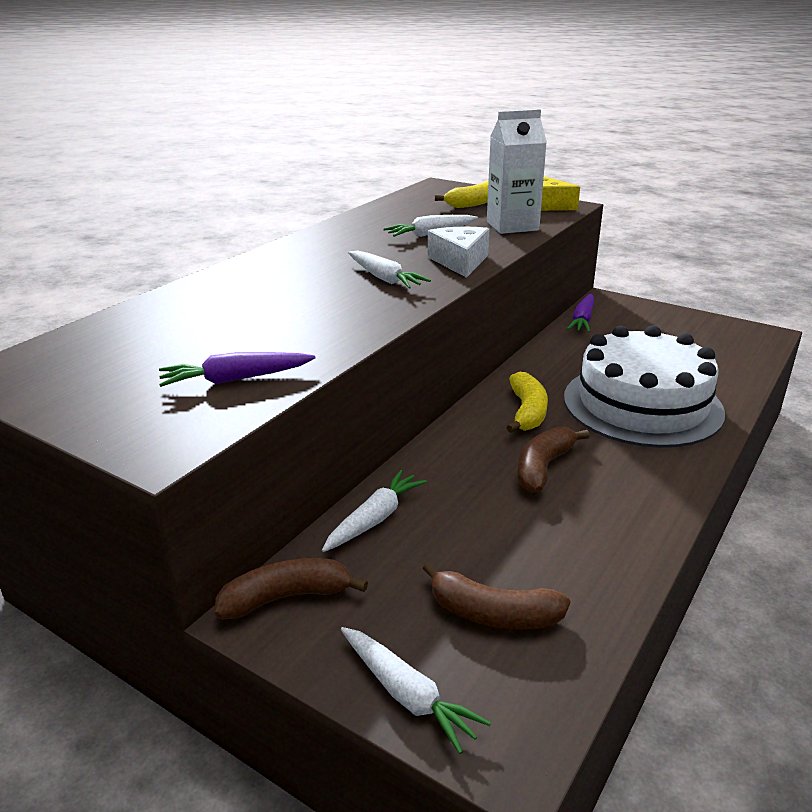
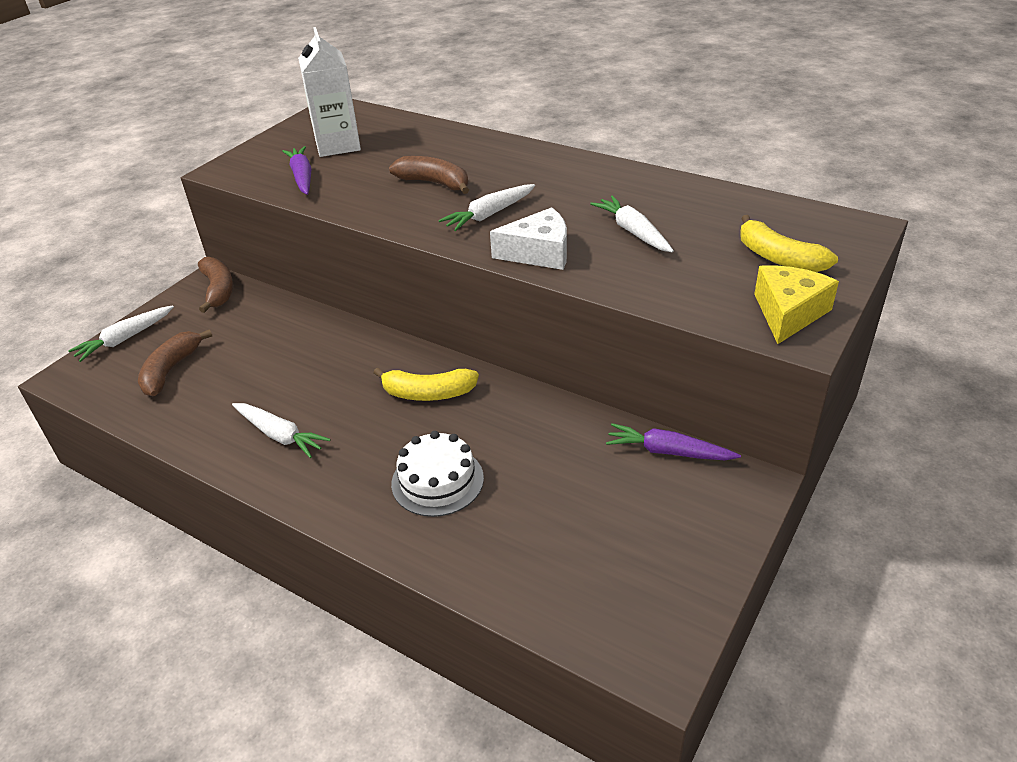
camera: 90 degrees right, 10 degrees up
white carrot [322,470,427,552] -> white carrot moved to [232,403,331,458]
white carton [487,109,547,234] -> white carton moved to [298,27,361,157]
brown banana [517,426,590,493] -> brown banana moved to [389,156,469,194]
white cake [564,325,725,448] -> white cake [391,431,484,517], size x0.52

